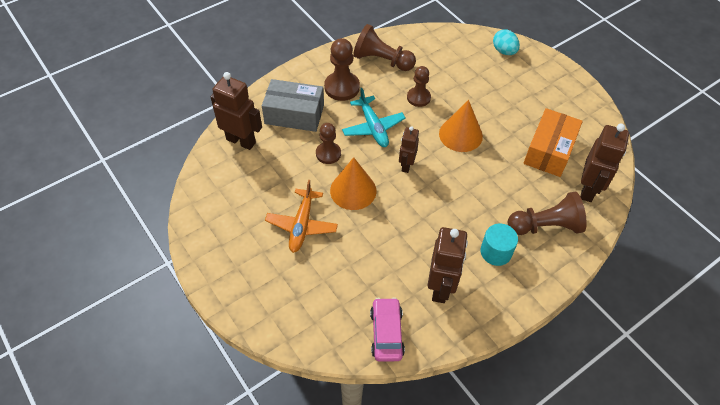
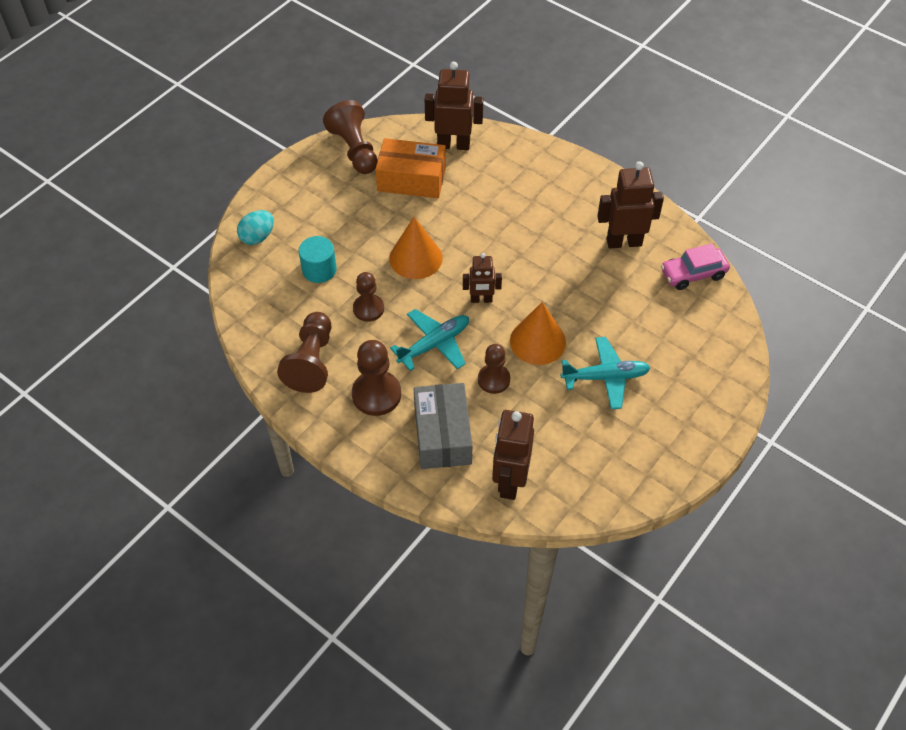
camera: 105 degrees left, 0 degrees up
orange plane [265,180,338,253] -> turquoise plane [560,337,650,410]
turquoise cylinder [480,224,518,266] -> turquoise cylinder moved to [299,236,337,283]
brown pawn [508,192,587,235] -> brown pawn moved to [323,100,377,174]

